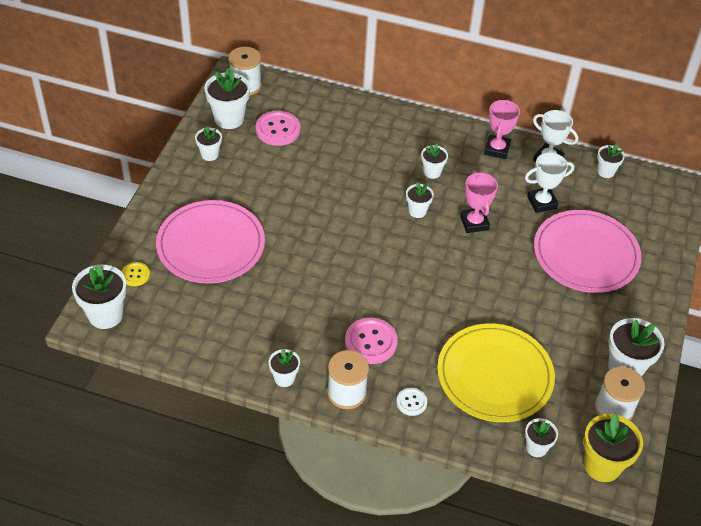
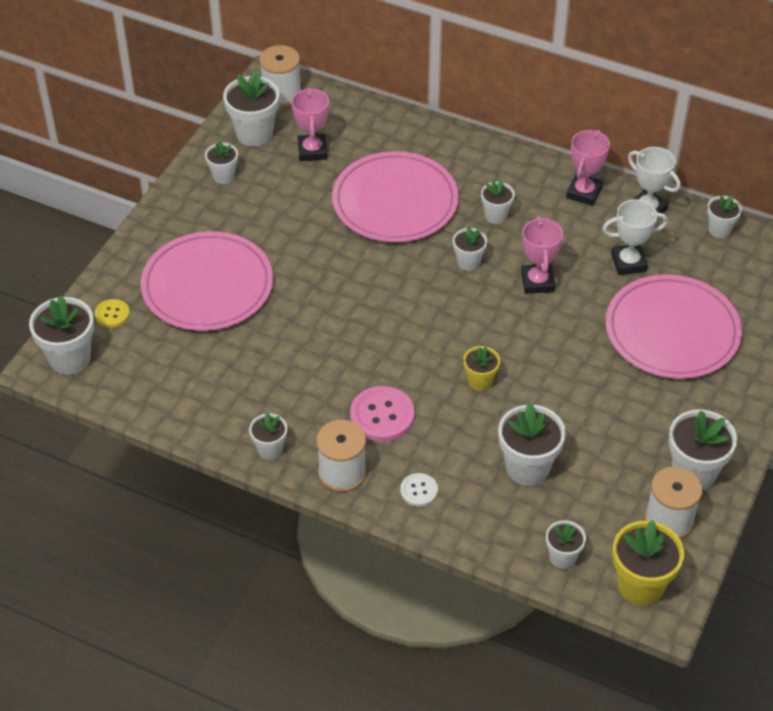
camera: 10 degrees right, 0 degrees up
pink button [256,111,301,146] -> pink trophy [291,87,329,161]
yellow plate [437,324,555,422] -> white flower pot [498,402,566,486]
none -> pink plate [332,151,459,242]
none -> yellow flower pot [463,346,500,391]

